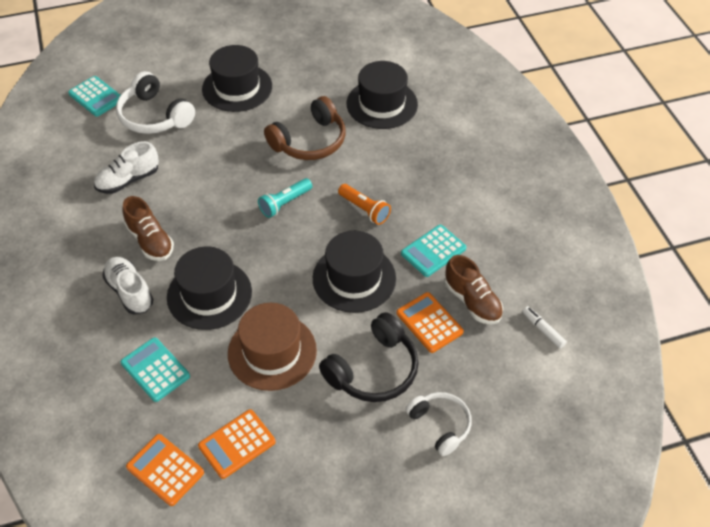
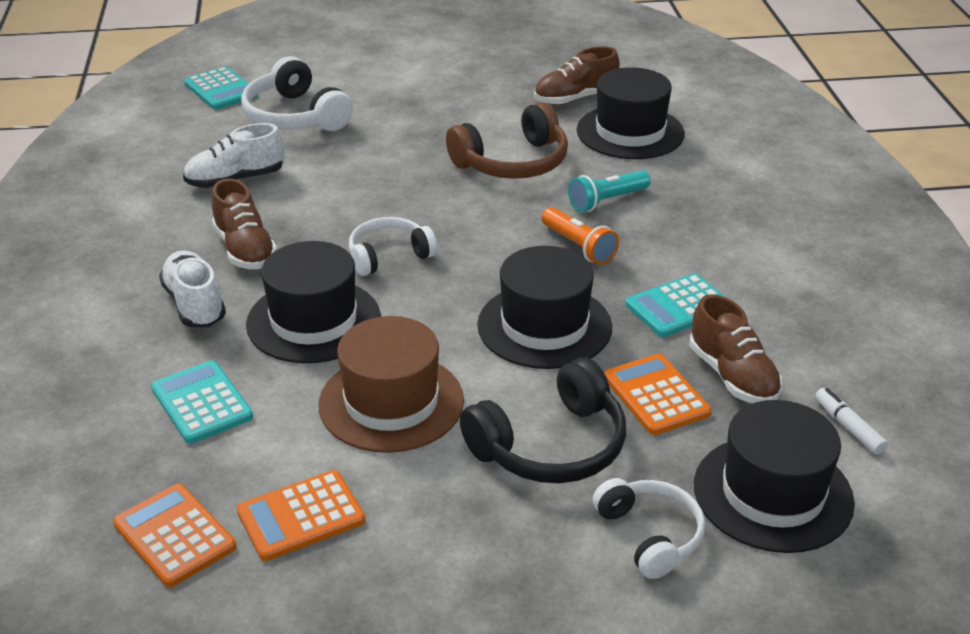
camera: 10 degrees right, 15 degrees down
black hat [202,45,272,112] -> black hat moved to [694,400,855,553]
turquoise flashlight [258,178,312,218] -> turquoise flashlight moved to [568,170,651,212]
none -> white headphones [349,217,437,276]
none -> brown shoe [534,46,620,105]

